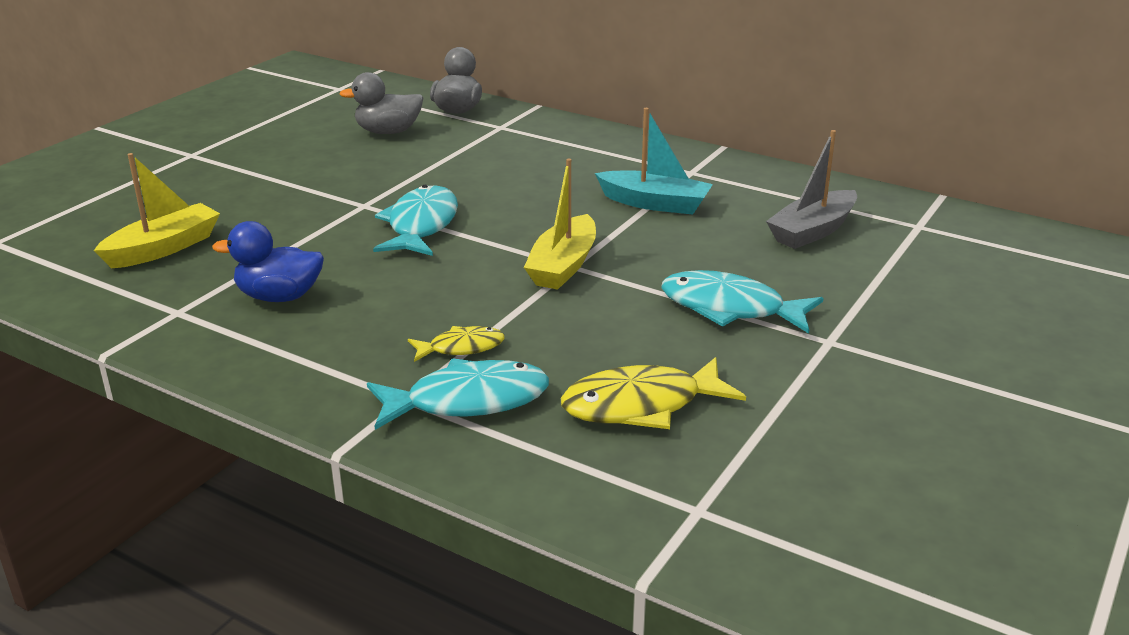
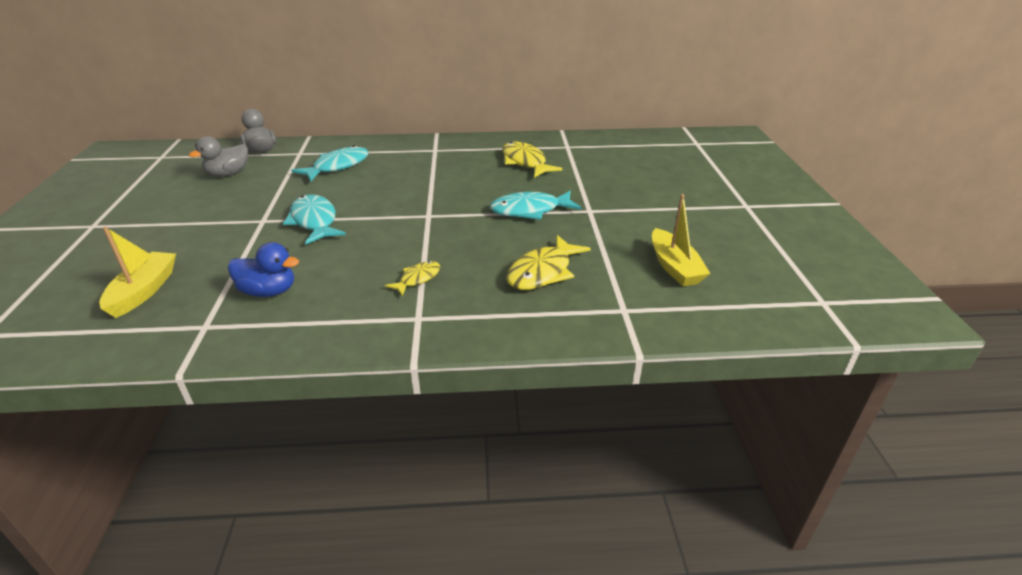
camera: 35 degrees left, 5 degrees up
blue duck [212,221,324,302] -> blue duck turned 135 degrees counterclockwise [228,242,299,297]
turquoise fish [367,359,549,430] -> turquoise fish moved to [291,145,368,181]
yellow boat [524,159,596,290] -> yellow boat moved to [652,194,711,286]
turquoise boat [595,108,713,215] -> none
grey boat [766,130,857,249] -> yellow fish [502,142,562,178]

